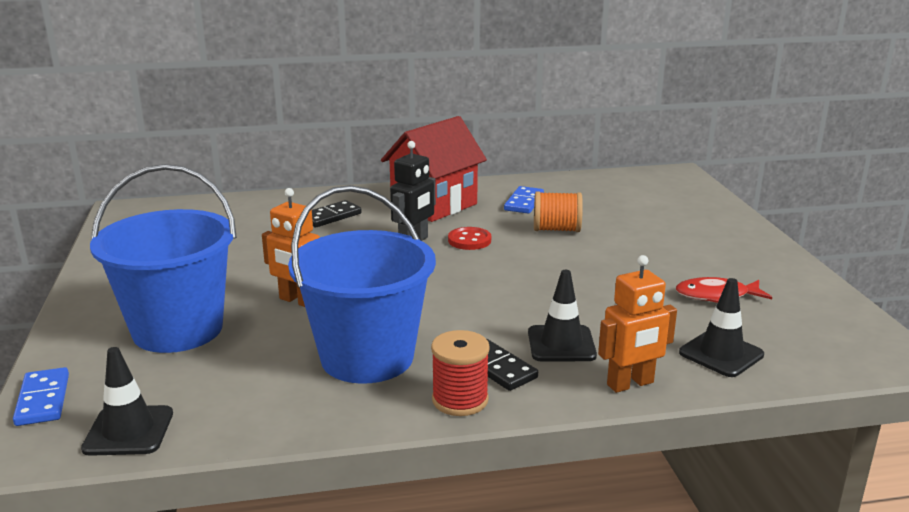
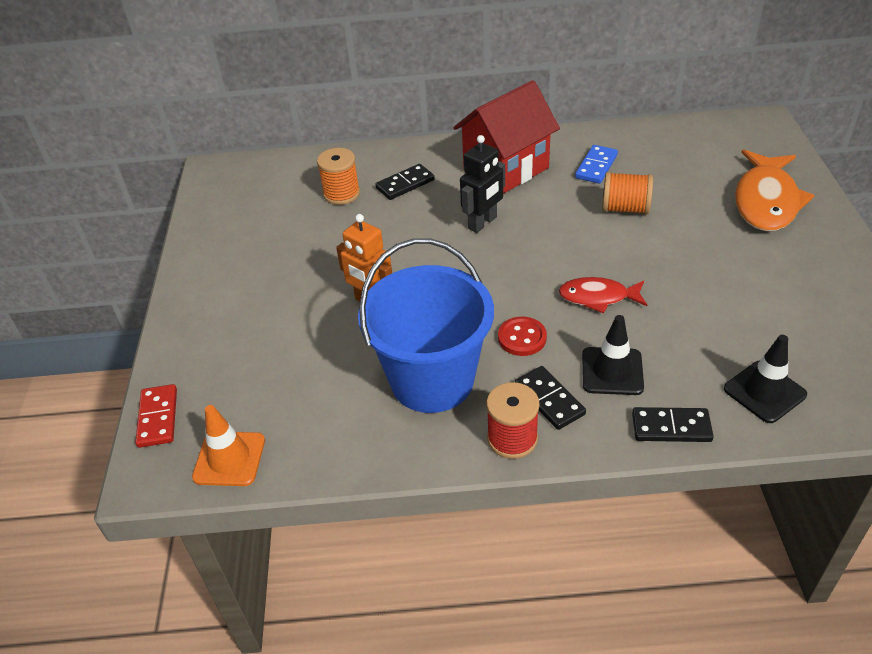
camera: 10 degrees right, 20 degrees up
blue domino [13,367,69,426] -> red domino [135,384,177,448]
black traffic cone [81,347,173,456] -> orange traffic cone [192,405,265,486]
blue bucket [90,164,237,353] -> none
red button [448,227,491,250] -> red button moved to [498,317,547,356]
orange robot [598,255,677,393] -> black domino [632,407,714,442]
red fish [676,277,772,303] -> red fish moved to [559,277,647,313]
none -> orange spool [317,148,360,205]
none -> orange fish [735,149,814,231]

